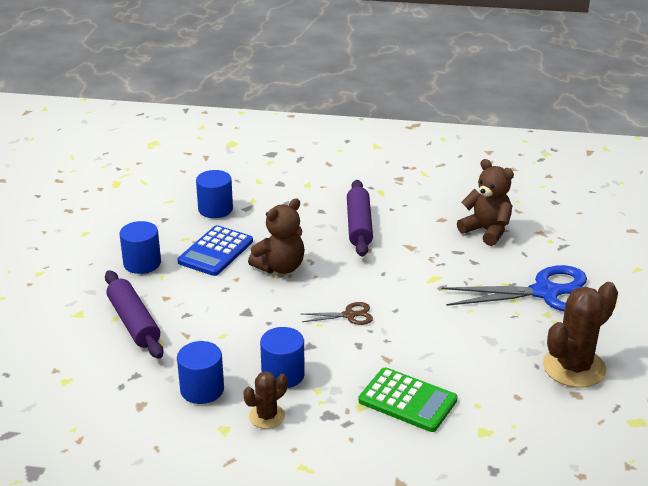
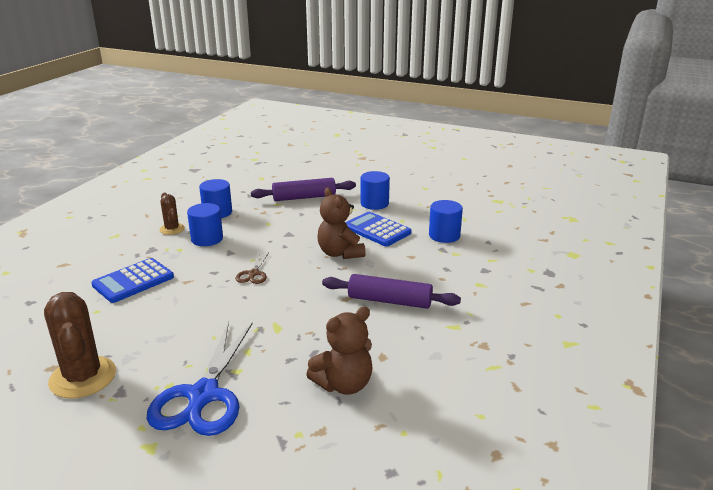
camera: 105 degrees right, 5 degrees down
green calculator [359,367,458,432] -> blue calculator [91,258,174,303]

